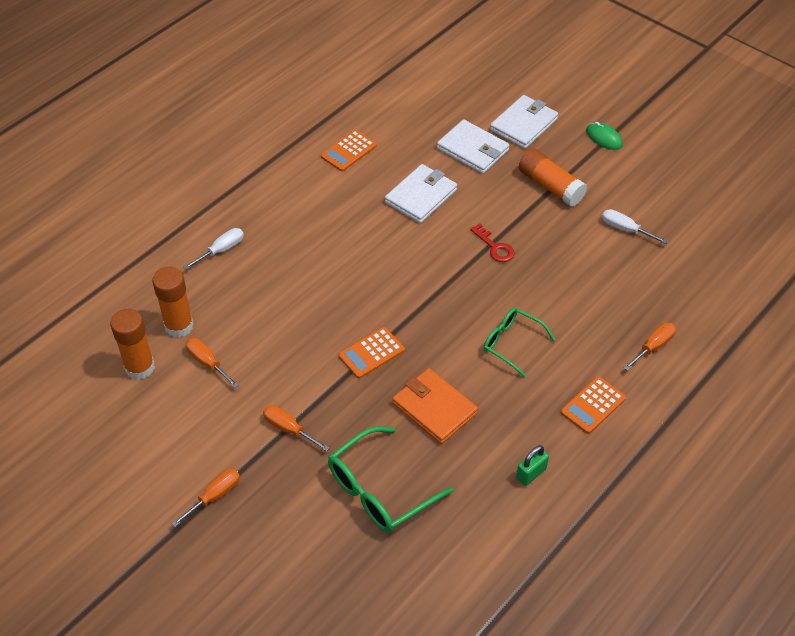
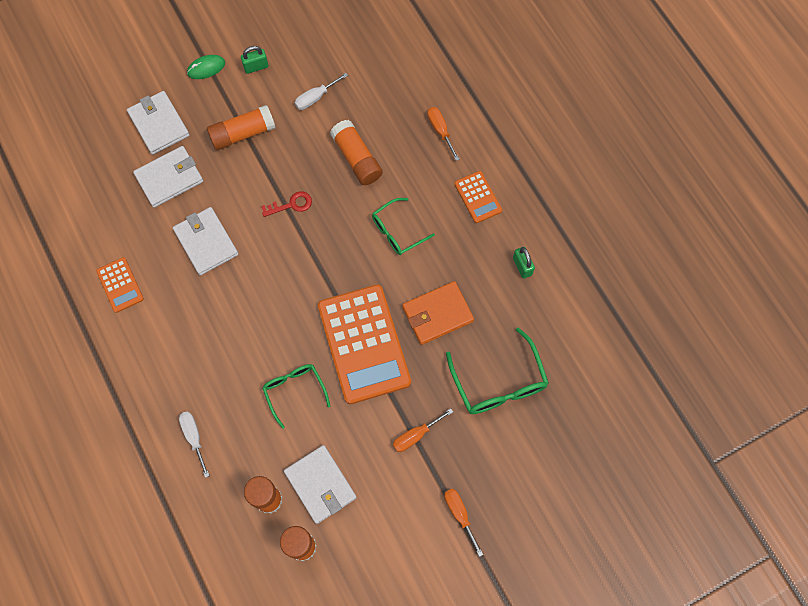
camera: 70 degrees left, 20 degrees up
orange screwdriver [186,338,239,388] -> white wallet [284,445,357,524]
orange calculator [339,327,405,379] -> orange calculator [318,285,411,404], size x2.12
none -> green padlock [241,46,268,74]
none -> green glasses [262,364,330,429]
none -> orange glue stick [330,120,383,185]

